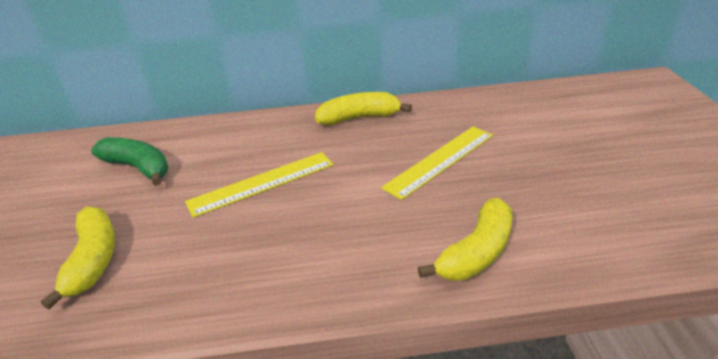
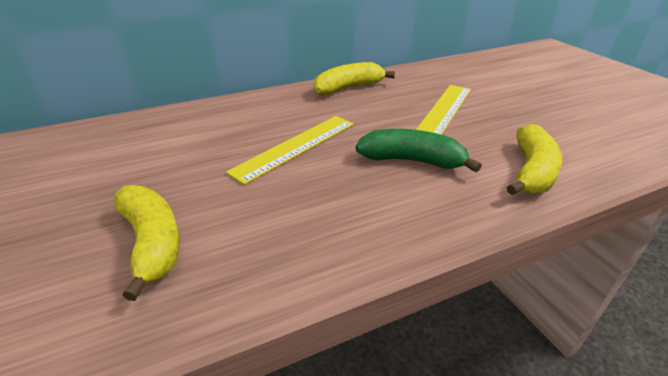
camera: 20 degrees left, 0 degrees up
green banana [91,137,168,186] -> green banana moved to [355,129,482,172]

